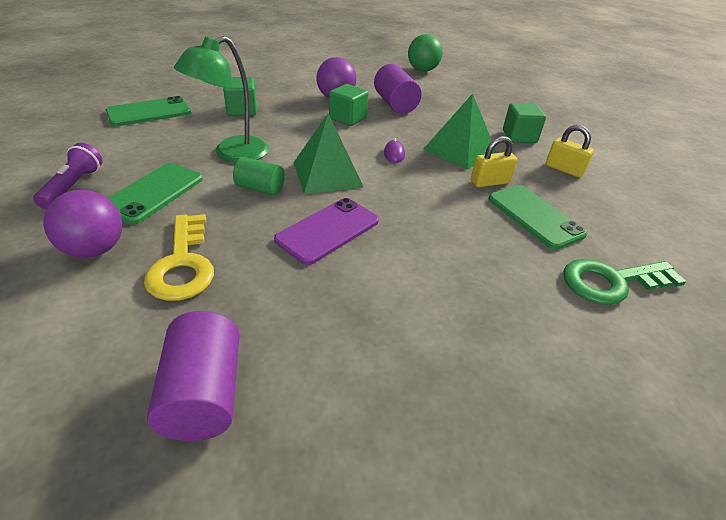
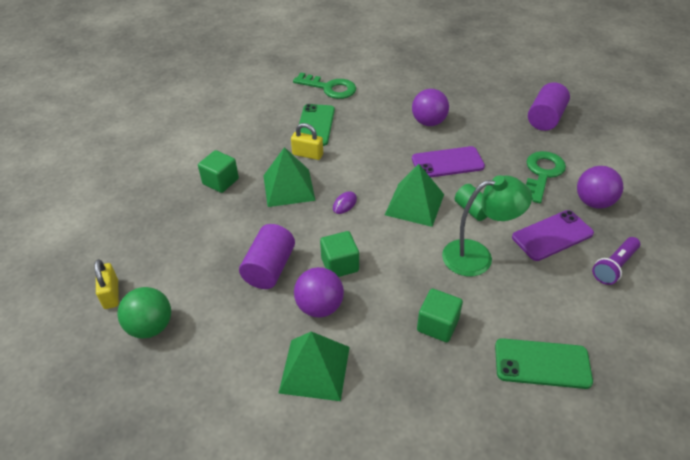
camera: 140 degrees left, 5 degrees up
green phone [108,163,203,225] -> purple phone [512,210,594,261]
yellow key [144,214,214,301] -> green key [526,151,566,203]
yellow padlock [546,125,594,177] -> yellow padlock moved to [94,259,119,309]
none -> green pyramid [279,331,350,401]
none -> purple ball [412,89,449,126]

